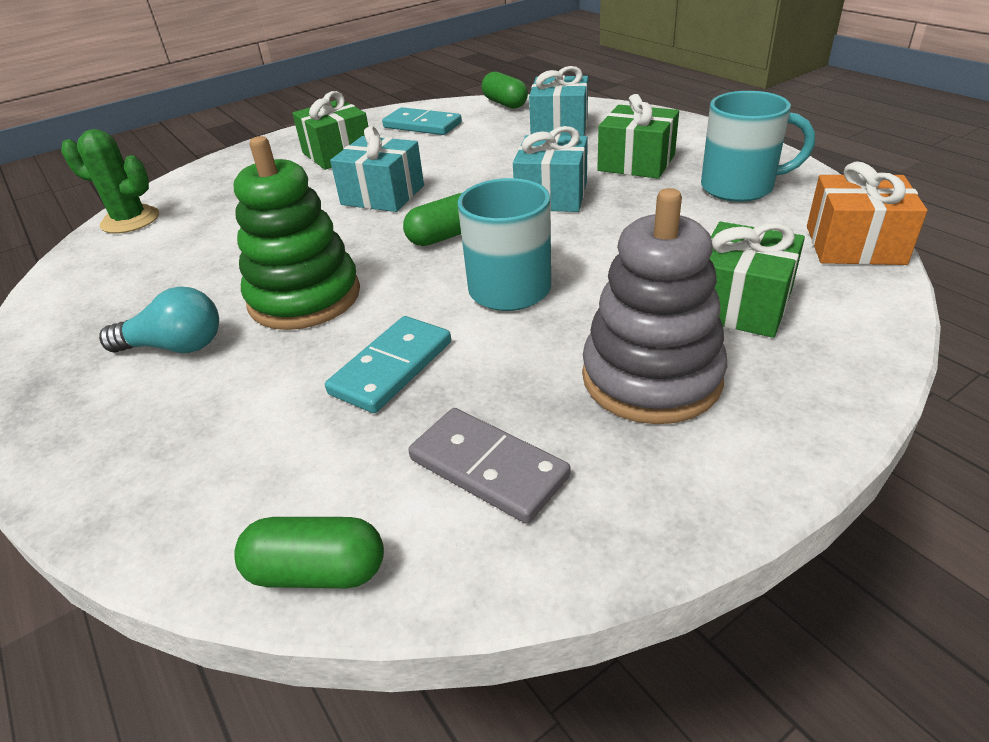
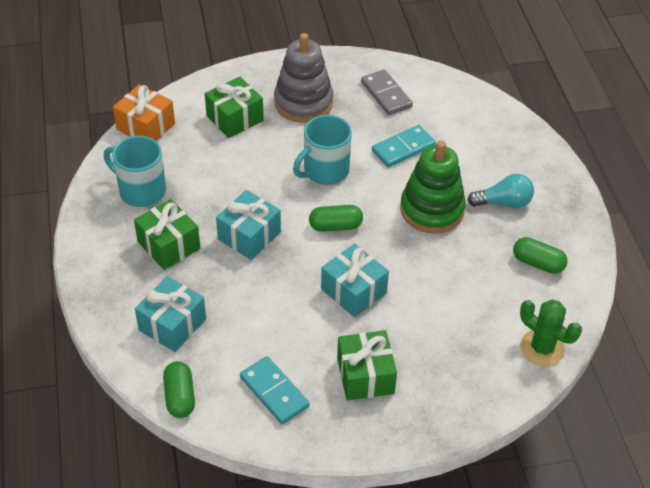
camera: 160 degrees left, 10 degrees up
turquoise light bulb [99,287,219,353] -> turquoise light bulb turned 150 degrees clockwise [467,174,534,208]
green capsule [234,517,384,588] -> green capsule moved to [513,237,567,274]

